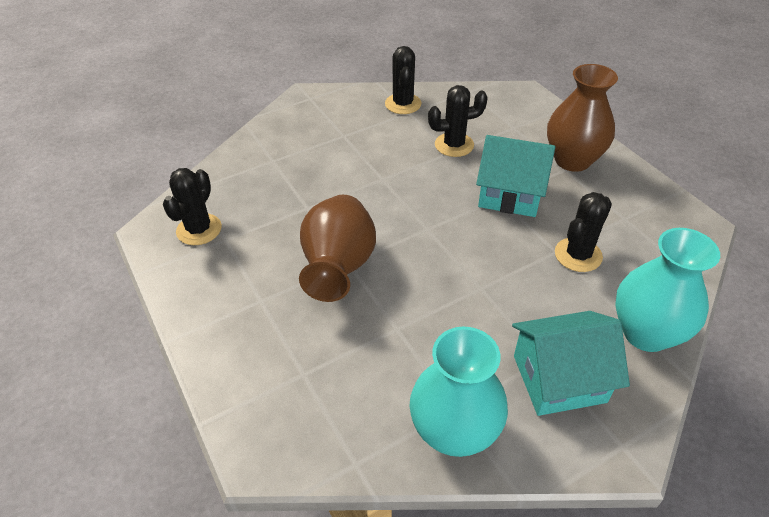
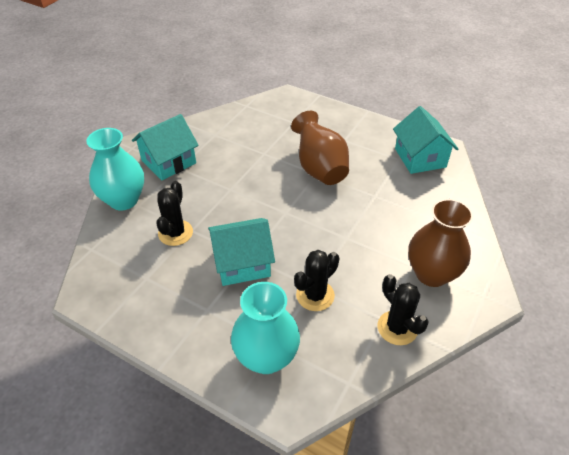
camera: 150 degrees right, 0 degrees up
black cactus [163,168,222,245] -> turquoise house [393,106,458,174]
turquoise vase [409,327,508,457] -> turquoise vase moved to [231,282,300,374]
brown vase [547,64,618,172] -> brown vase moved to [408,199,473,287]

